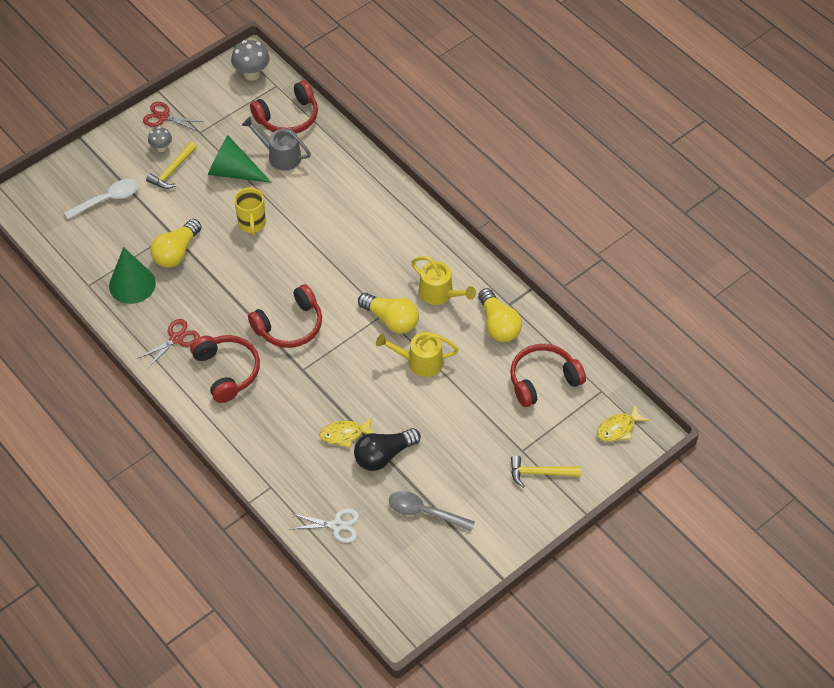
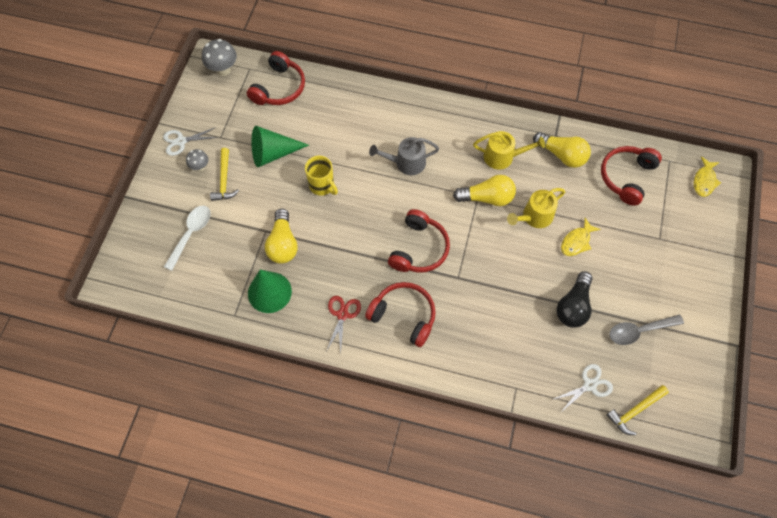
camera: 35 degrees left, 10 degrees up
red scissors [143,102,203,131] -> white scissors [163,127,219,156]
grey watering can [242,117,311,171] -> grey watering can moved to [369,137,439,175]
yellow fish [319,417,373,448] -> yellow fish moved to [561,218,601,256]
yellow hammer [511,455,582,487] -> yellow hammer moved to [606,385,669,435]

